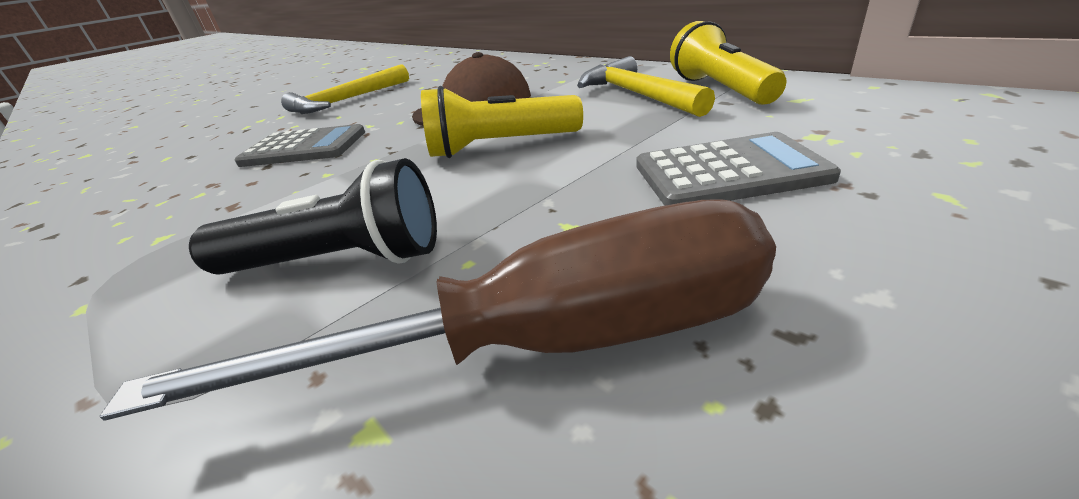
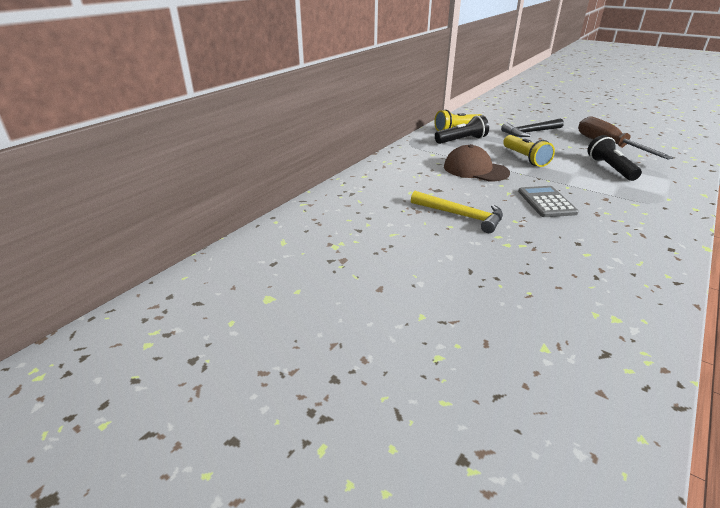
camera: 105 degrees left, 0 degrees up
yellow hammer [577,56,715,117] -> black flashlight [435,115,489,144]
grey calculator [637,132,841,206] -> black hammer [501,119,564,137]

